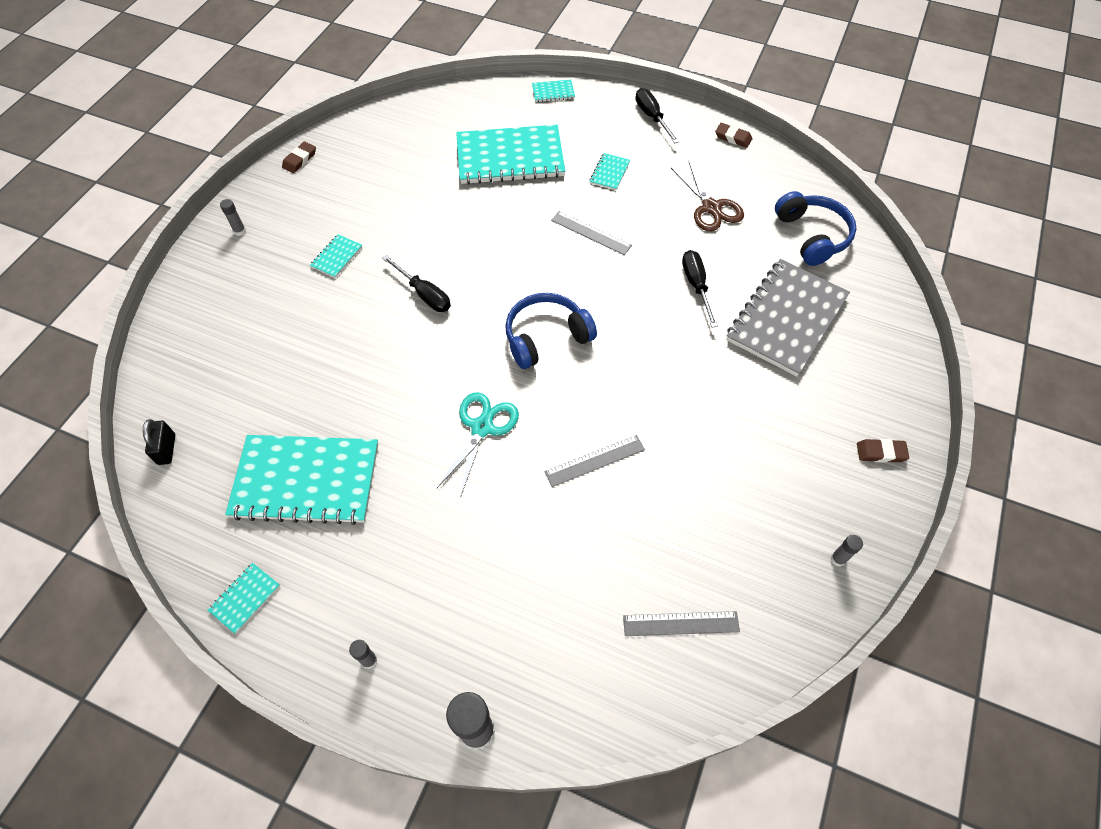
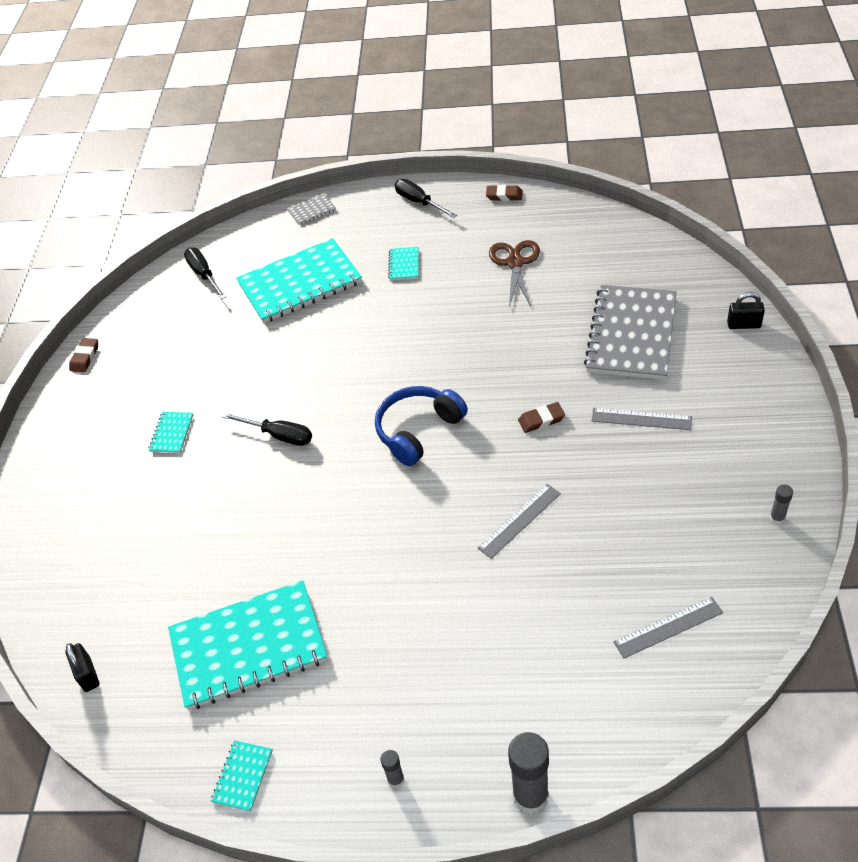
camera: 15 degrees left, 10 degrees down
grey glue stick [220,199,246,236] -> none
turquoise scissors [437,392,519,498] -> none
turquoise notebook [532,80,575,102] -> grey notebook [287,194,336,225]
grey ruler [551,211,632,255] -> grey ruler moved to [591,408,692,430]
brown scissors [671,161,744,231] -> brown scissors turned 135 degrees counterclockwise [489,240,540,307]
black screwdriver [682,250,718,327] -> black screwdriver moved to [184,247,226,299]
blue headphones [775,191,856,266] -> none
brown eraser [857,439,909,463] -> brown eraser moved to [518,402,565,433]
none -> black padlock [727,292,765,329]

